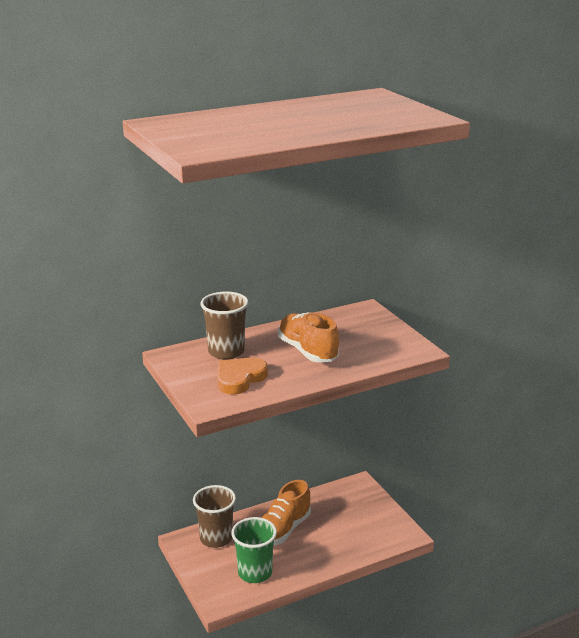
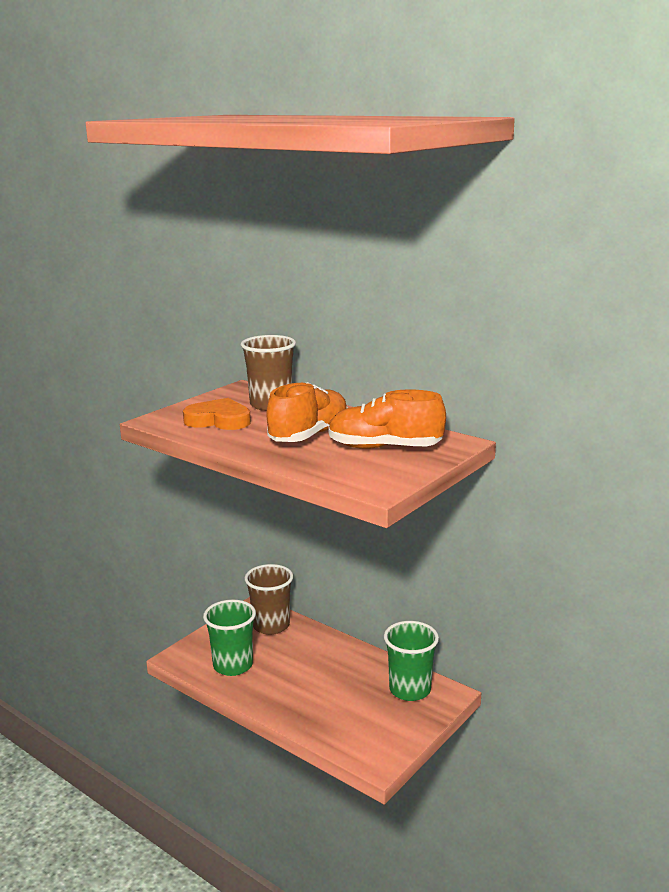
camera: 65 degrees right, 5 degrees down
orange shoe [262,480,311,546] -> orange shoe moved to [328,390,446,449]
none -> green cup [384,621,439,701]

